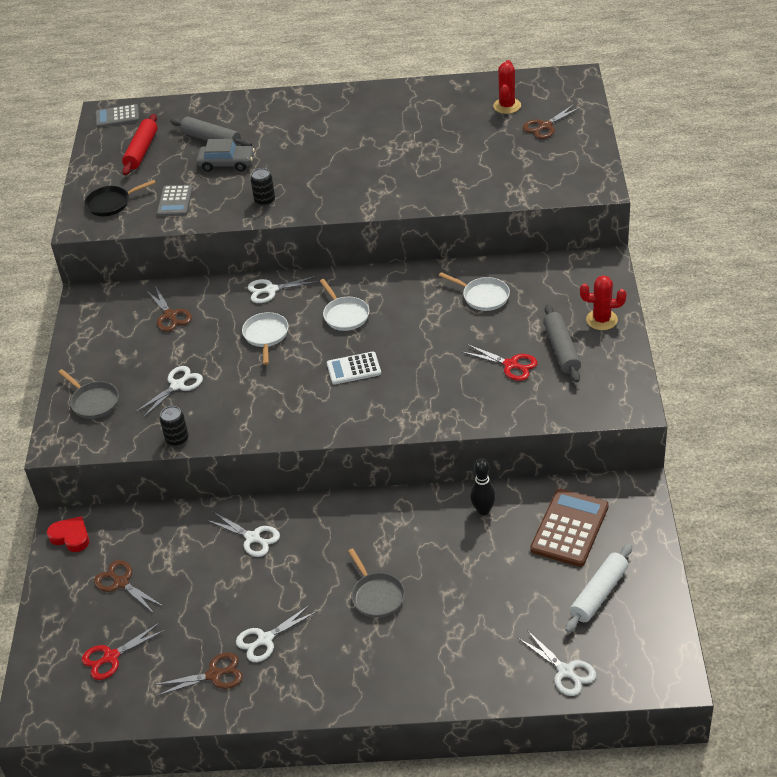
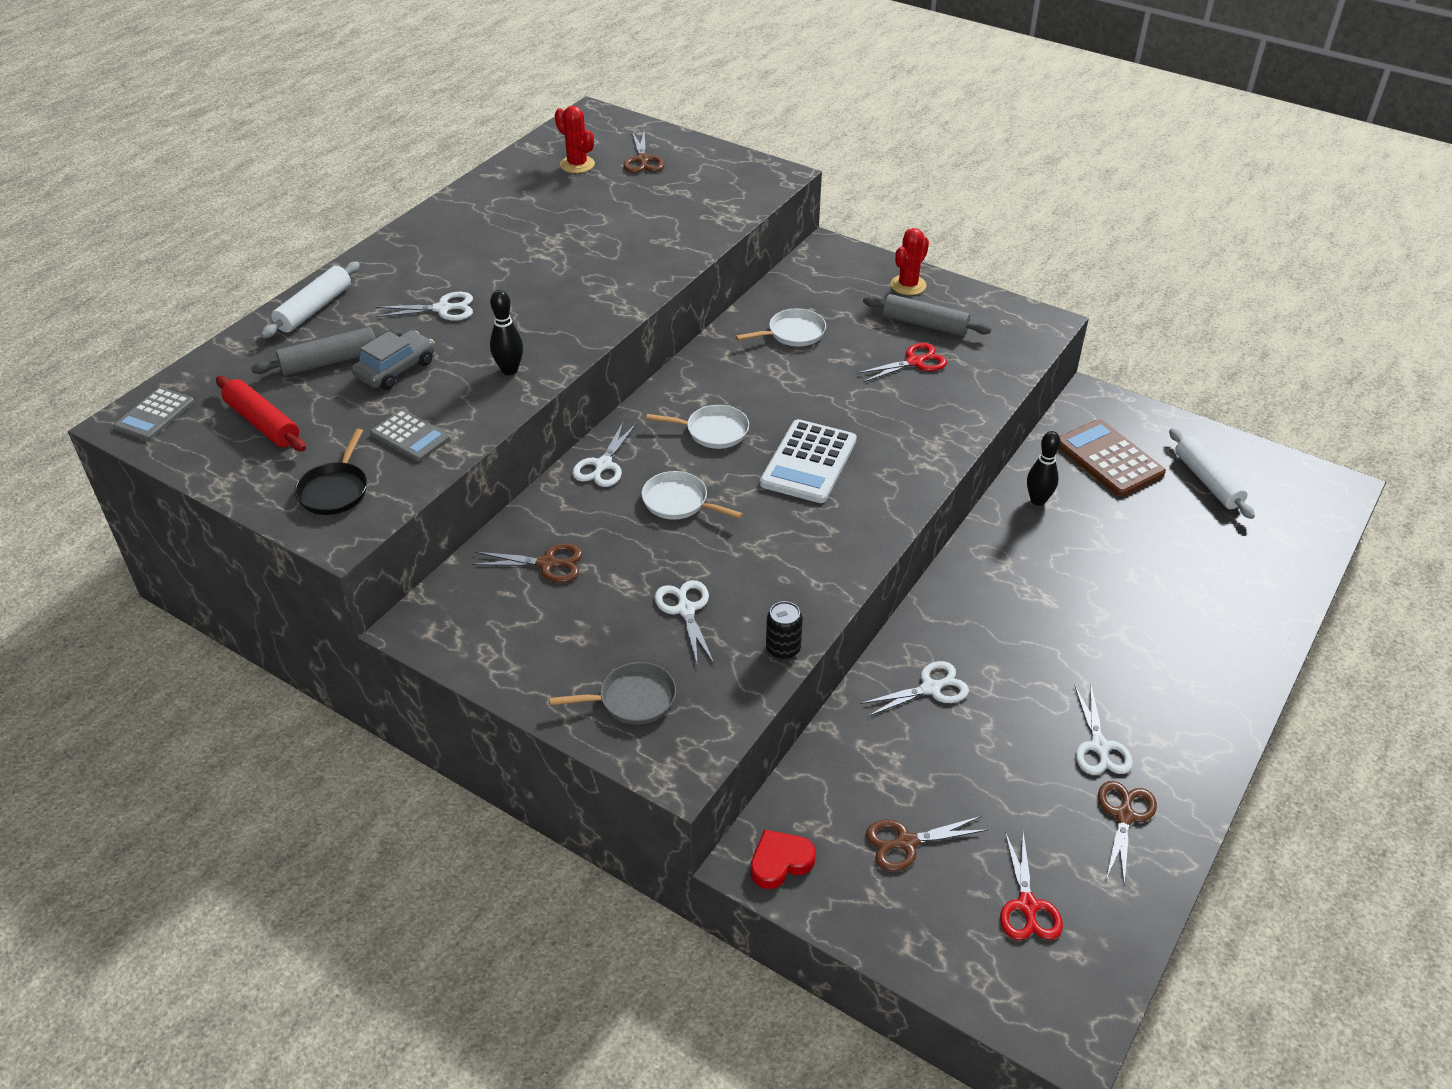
camera: 60 degrees left, 0 degrees up
black can [250,168,275,206] -> black bowling pin [490,290,523,375]
white calculator [327,352,381,385] -> white calculator [760,419,857,503], size x1.59
grey pan [348,548,405,618] -> none
white scissors [518,630,596,696] -> white scissors moved to [375,292,473,321]
none -> white rolling pin [261,261,360,338]

